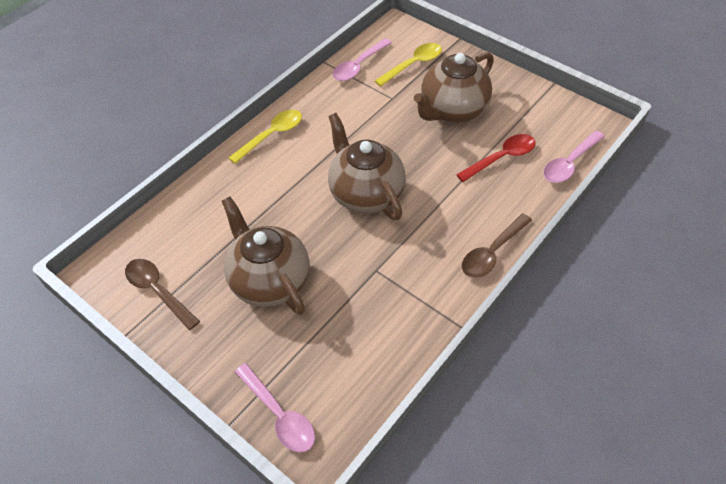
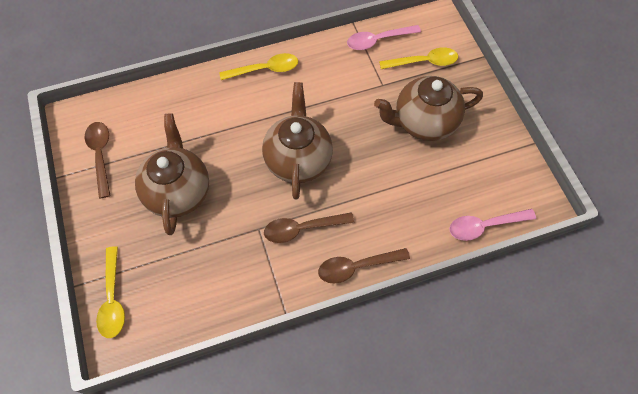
camera: 30 degrees right, 10 degrees up
pink spoon [235,363,315,453] -> yellow spoon [96,246,125,338]
red spoon [456,134,536,182] -> none
none -> brown spoon [264,212,354,243]

